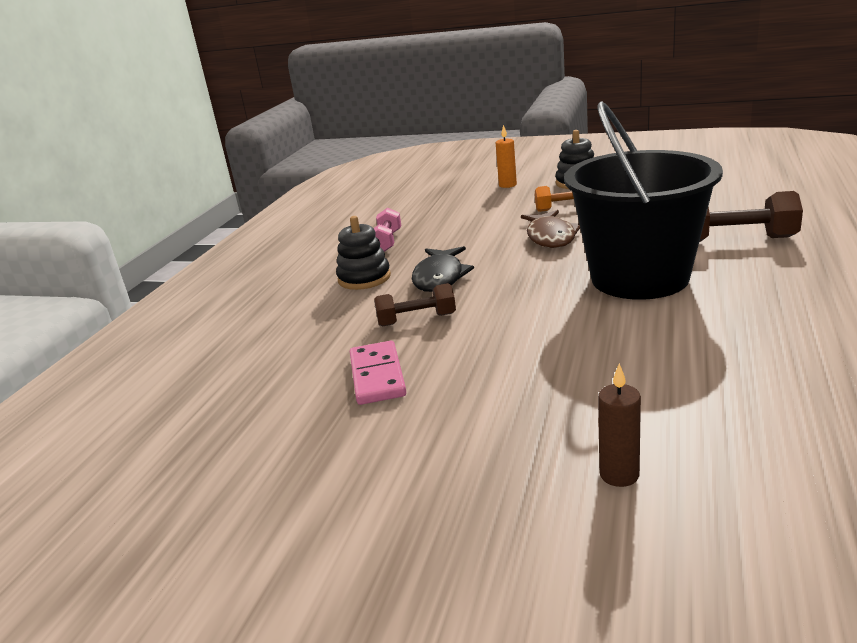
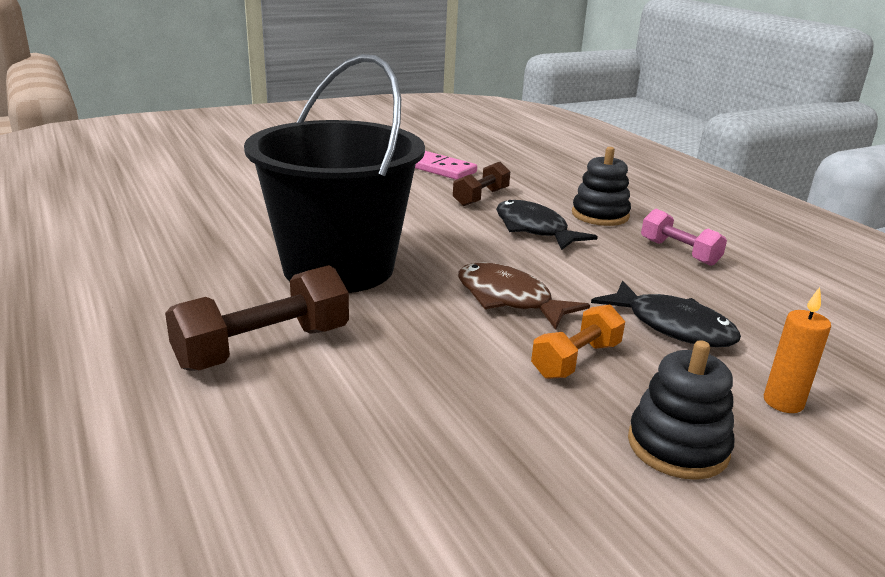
camera: 130 degrees right, 0 degrees up
brown candle [598,363,641,487] -> none
none -> black fish [591,281,741,347]

